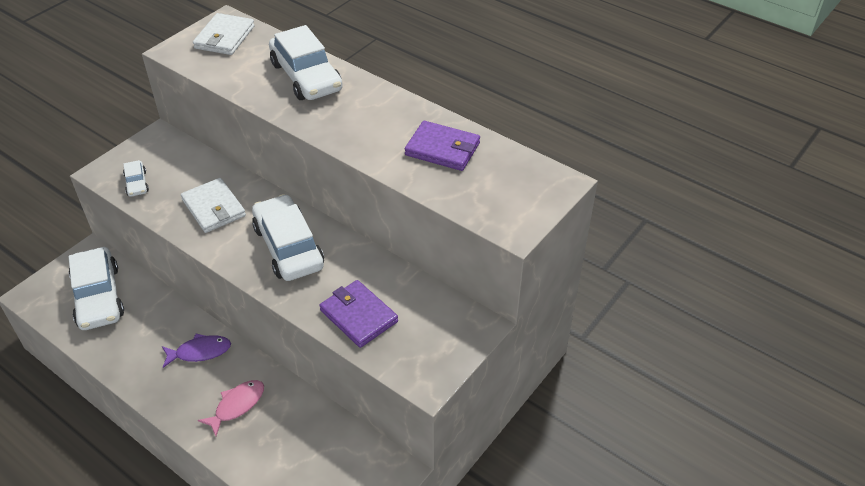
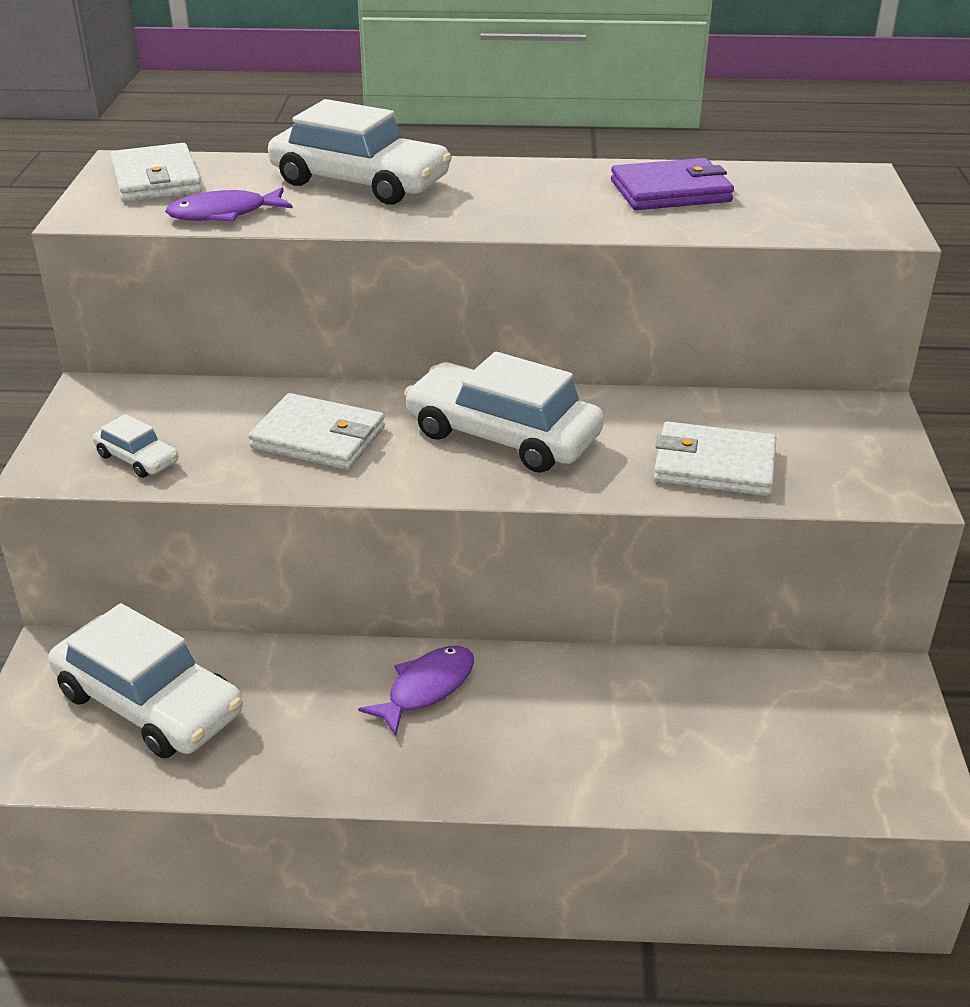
camera: 35 degrees left, 10 degrees down
pink fish [198,380,264,436] -> none
purple wallet [319,280,398,348] -> white wallet [654,421,776,496]
none -> purple fish [165,187,293,222]

